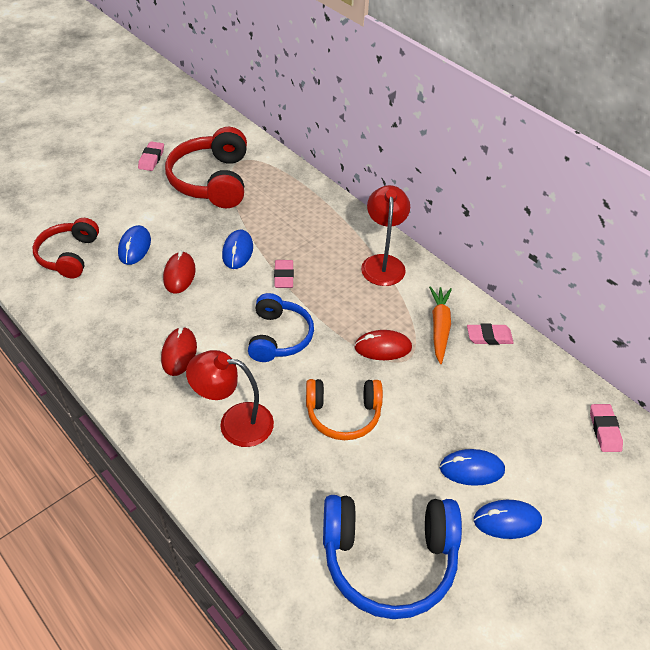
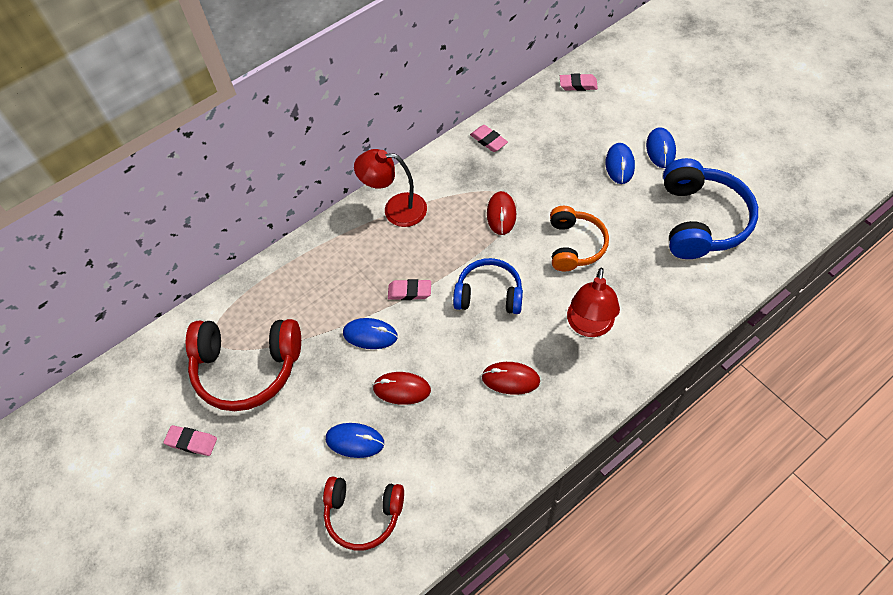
camera: 80 degrees left, 10 degrees up
orange carrot [429,286,452,364] -> none
pink eraser [467,324,514,345] -> pink eraser turned 45 degrees counterclockwise [470,125,508,152]

